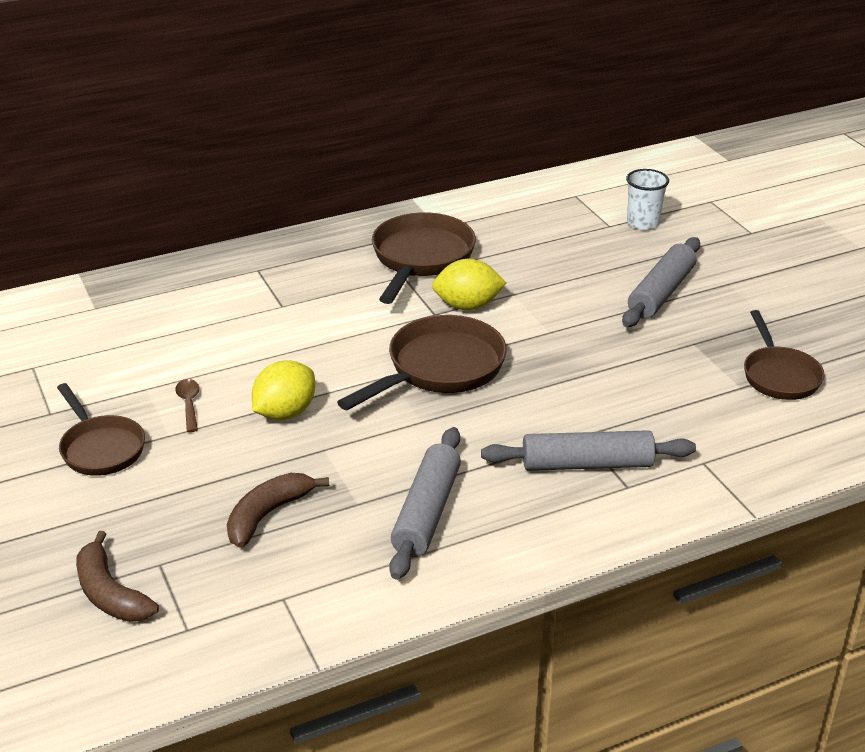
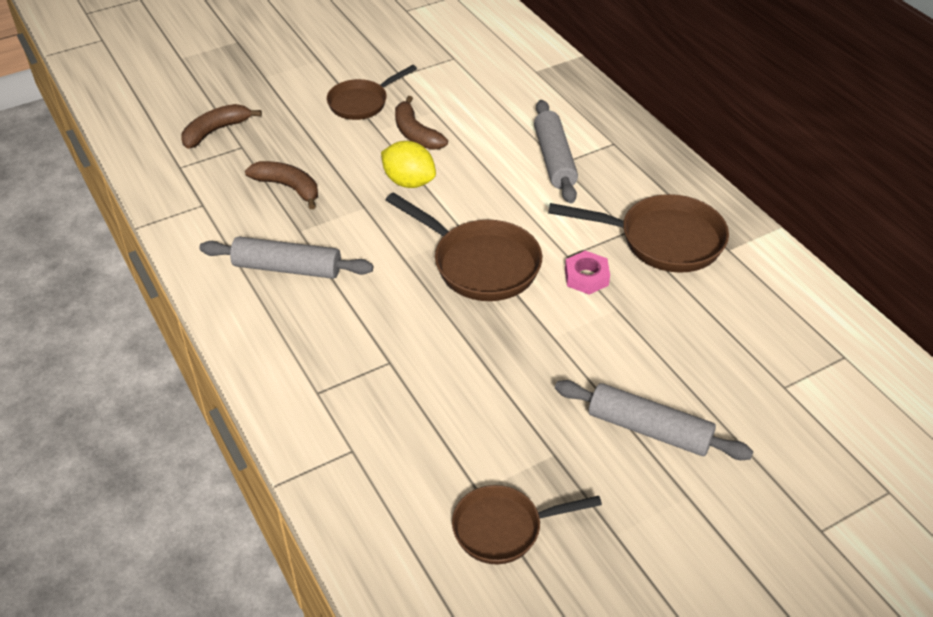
camera: 85 degrees right, 10 degrees up
brown spoon [175,379,199,432] -> brown banana [395,96,448,150]
yellow lemon [432,259,506,310] -> pink nut [565,251,610,295]
grey rolling pin [481,430,696,471] -> grey rolling pin moved to [534,100,578,203]
white cup [626,169,669,230] -> none

